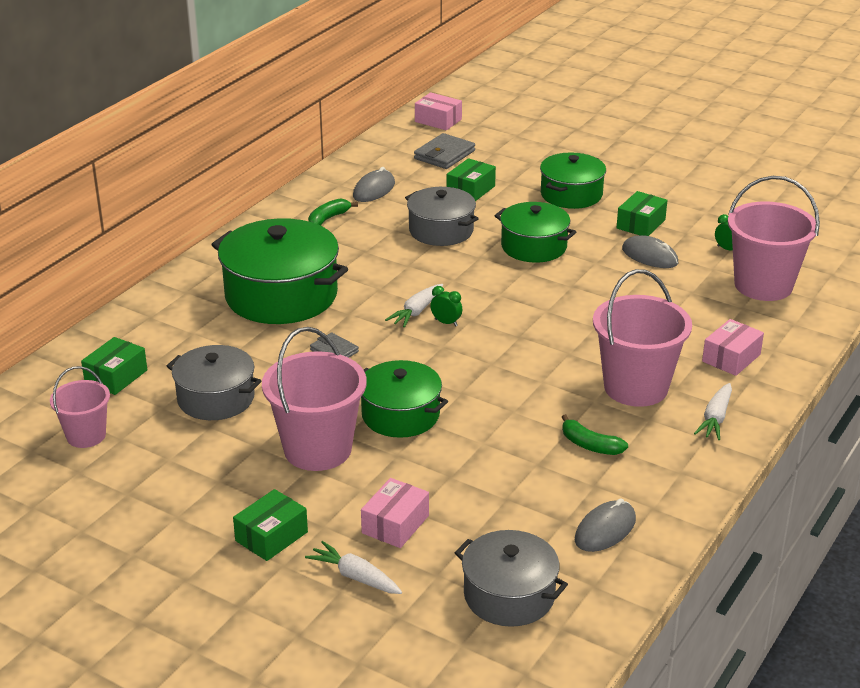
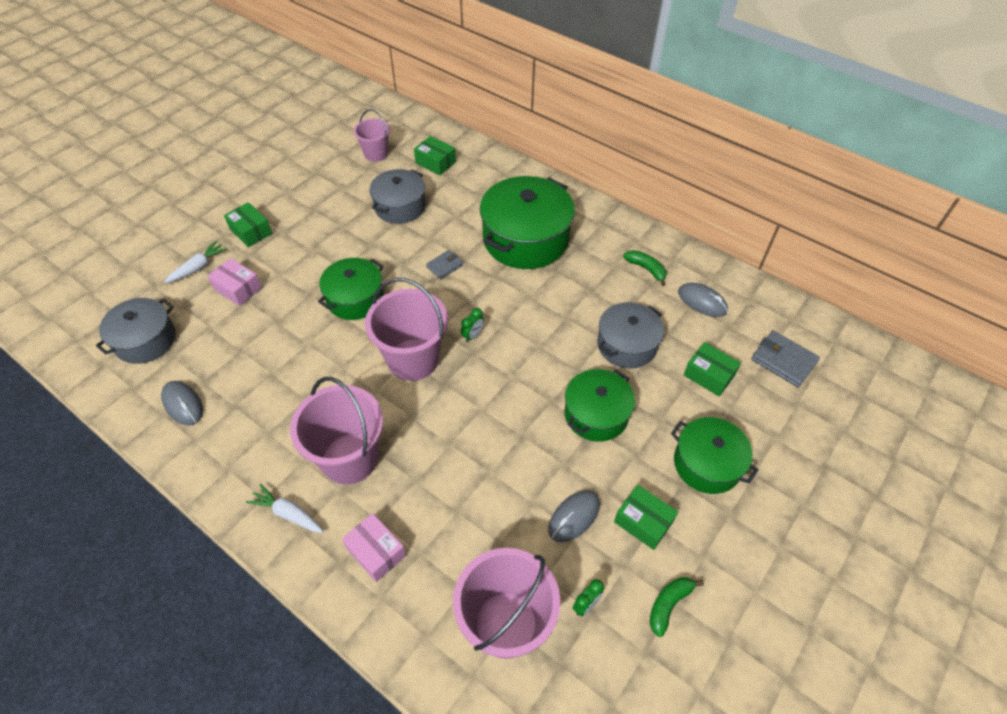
camera: 95 degrees right, 20 degrees up
pink bucket [262,327,367,471] -> pink bucket moved to [365,278,448,381]
white carrot [385,284,443,327] -> none
pink box [415,92,462,130] -> none
green banana [562,414,628,455] -> green banana moved to [650,577,704,637]

